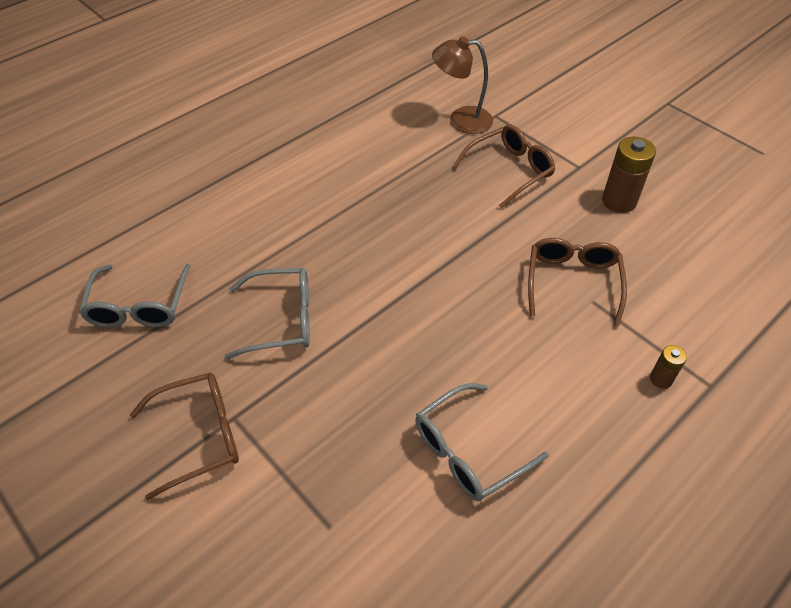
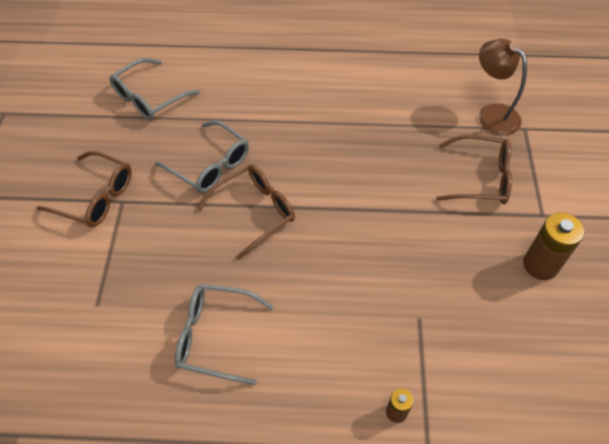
camera: 45 degrees right, 5 degrees up
brown glasses [528,238,627,326] -> brown glasses moved to [197,165,295,260]

